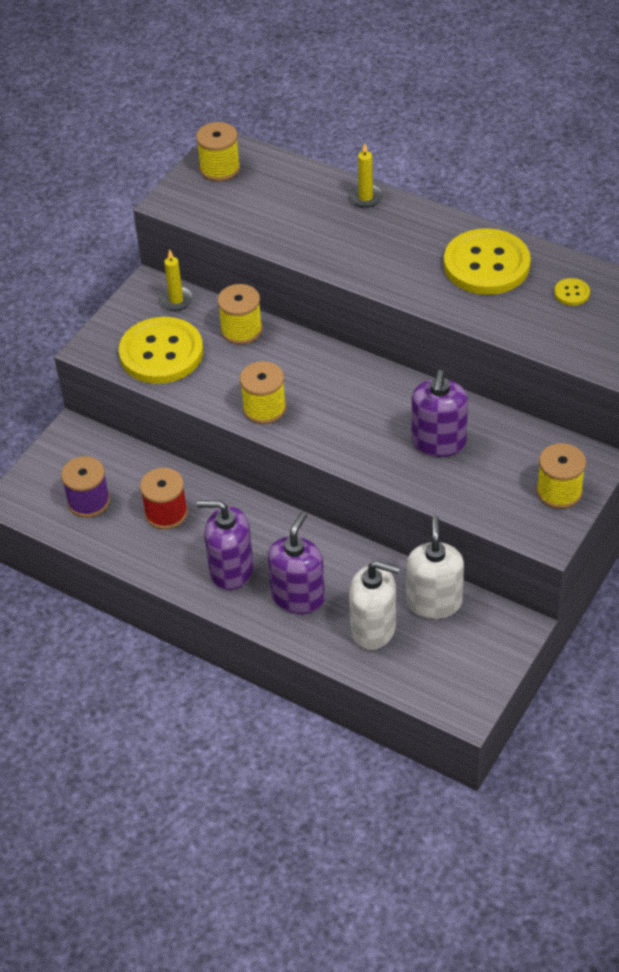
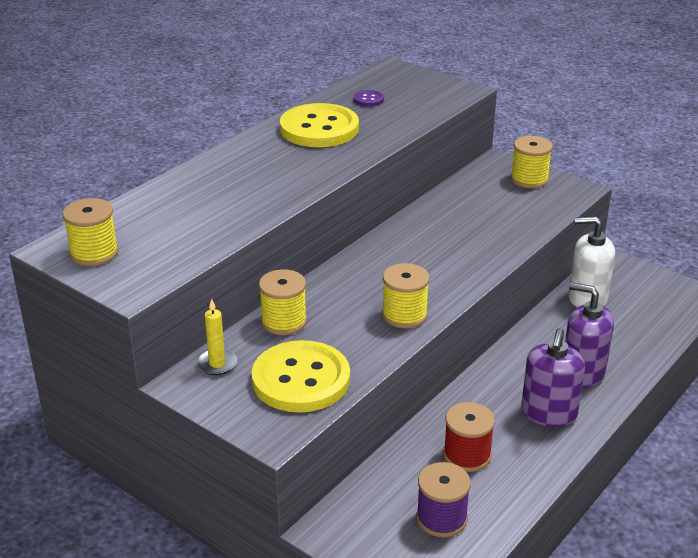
camera: 85 degrees left, 15 degrees down
yellow candle [348,143,383,208] -> none
white soap dispenser [349,561,400,650] -> none
purple soap dispenser [412,370,468,457] -> none
yellow button [554,278,590,306] -> purple button [354,90,384,106]

